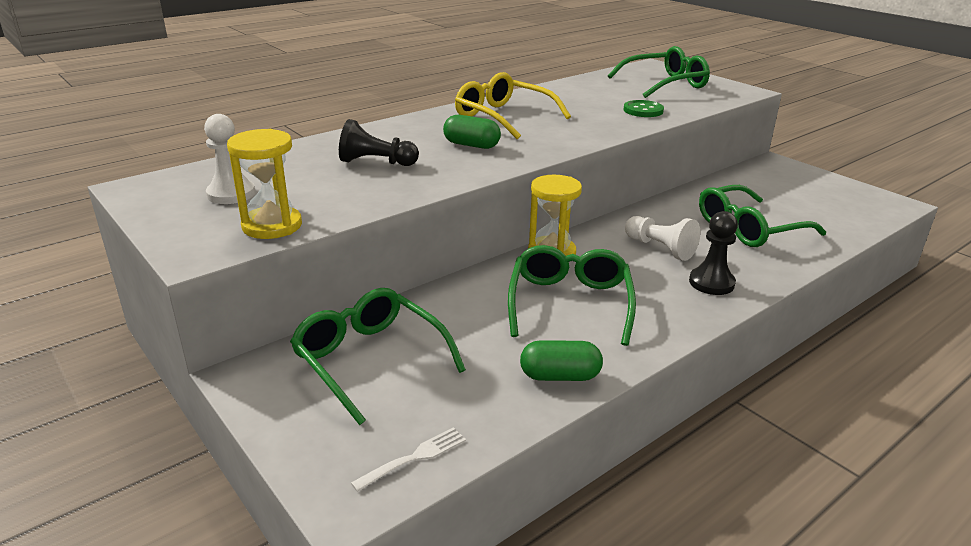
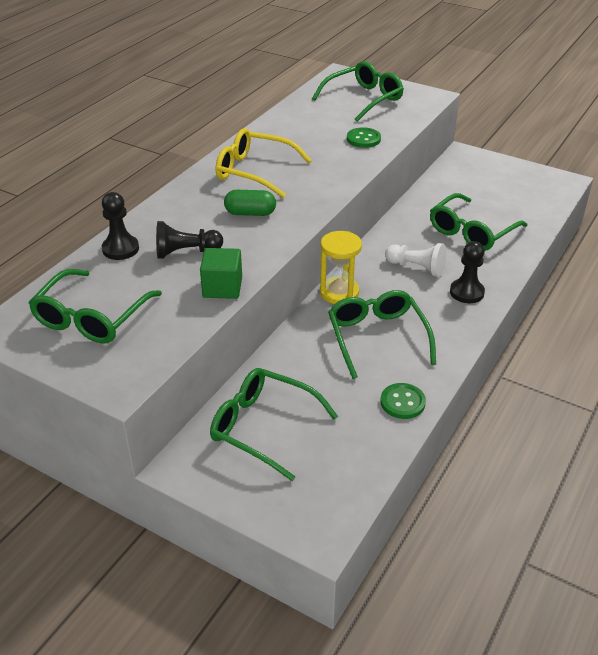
camera: 20 degrees left, 10 degrees up
white pawn [204,114,255,204] -> green glasses [29,269,162,344]
yellow hourglass [227,129,302,239] -> none
white fork [351,427,466,492] -> none
green capsule [520,340,603,381] -> green button [380,383,426,419]
none -> black pawn [102,192,139,260]
none -> green cube [200,248,242,299]

